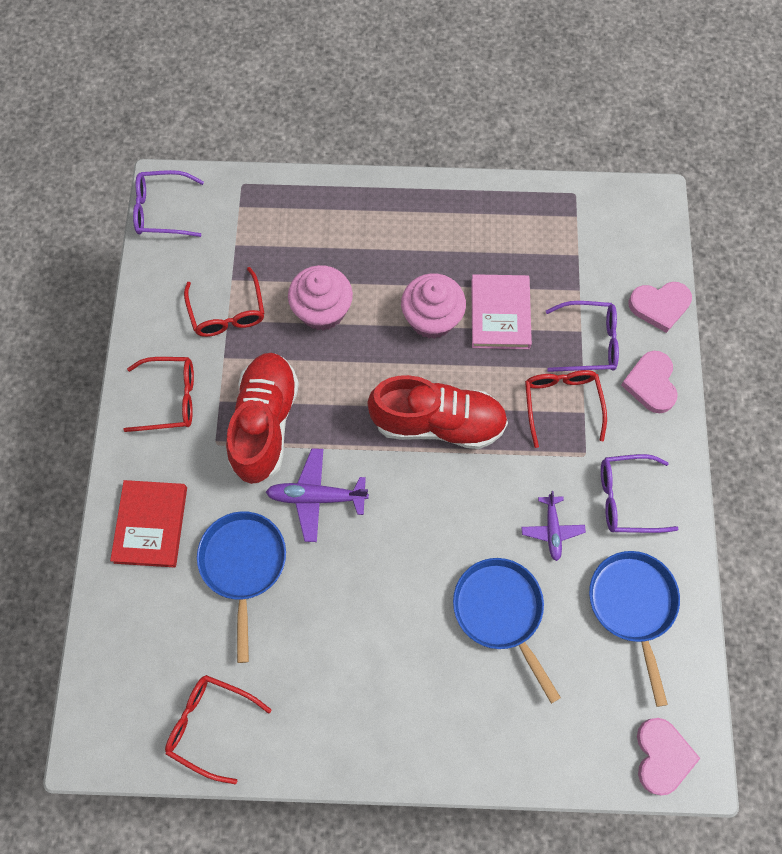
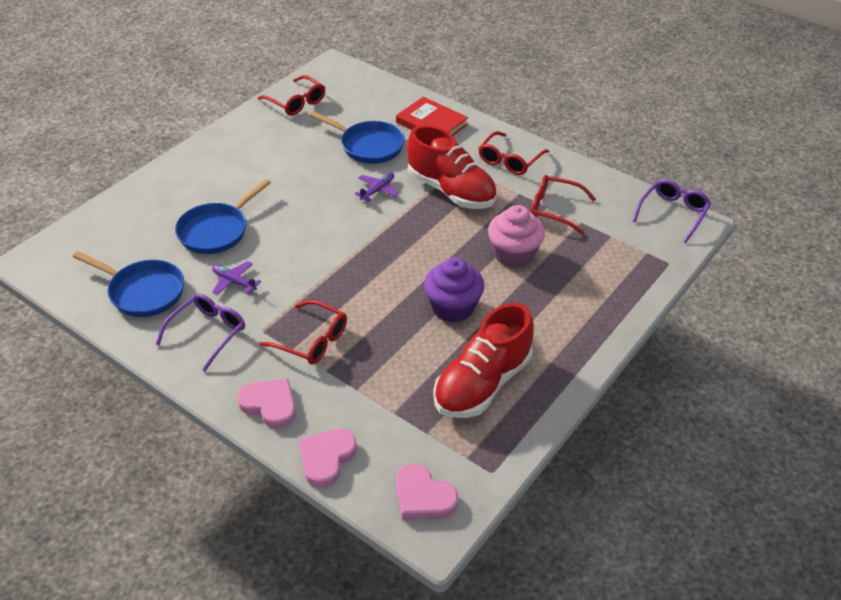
camera: 125 degrees right, 25 degrees down
red glasses [165,675,272,784] -> red glasses turned 75 degrees clockwise [258,75,325,116]
purple plane [266,448,369,542] -> purple plane [354,172,399,202], size x0.66
red shoe [367,375,508,449] -> red shoe moved to [433,303,534,418]
pink cupcake [401,273,466,339] -> purple cupcake [424,257,484,323]
blue pan [453,558,561,704] -> blue pan turned 120 degrees clockwise [175,179,271,254]
pink book [471,274,532,349] -> none
purple glasses [546,301,619,372] -> none
pink heart [637,718,701,796] -> pink heart moved to [396,464,458,520]

